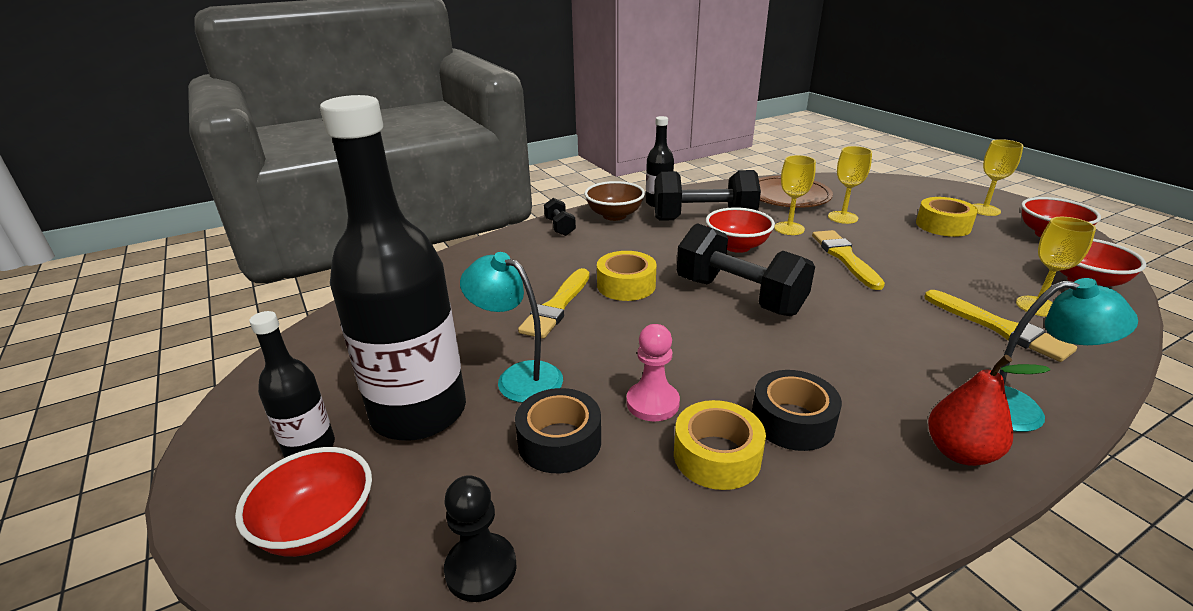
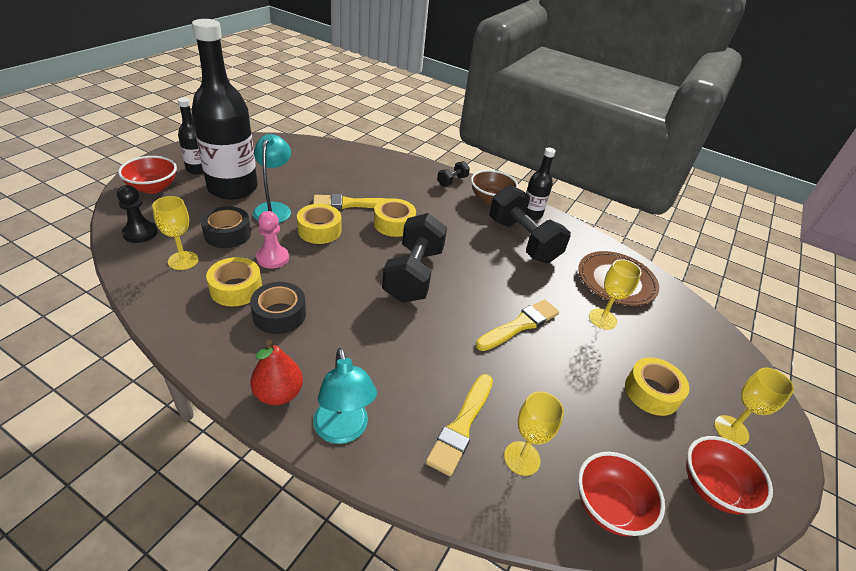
camera: 55 degrees right, 10 degrees up
red bowl [706,207,775,253] -> none
yellow goblet [774,155,816,235] -> yellow goblet moved to [152,196,198,270]
none -> yellow tape [297,204,341,244]

